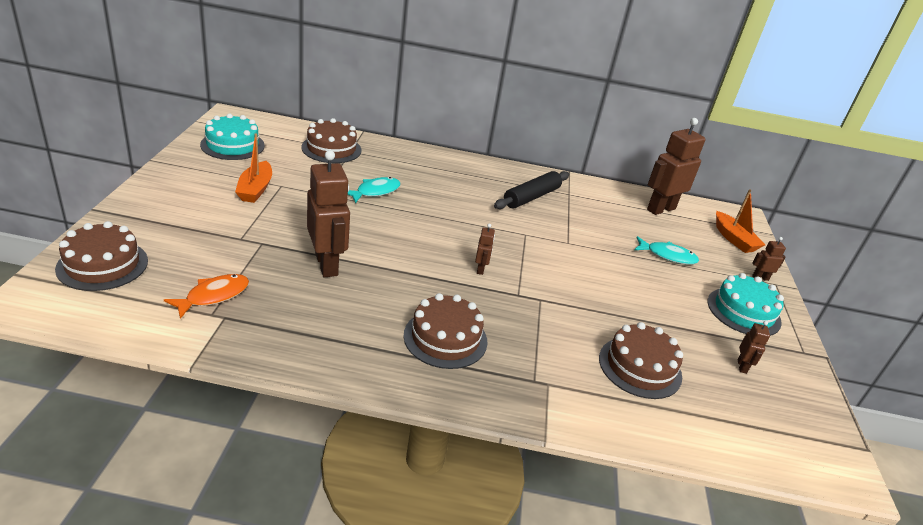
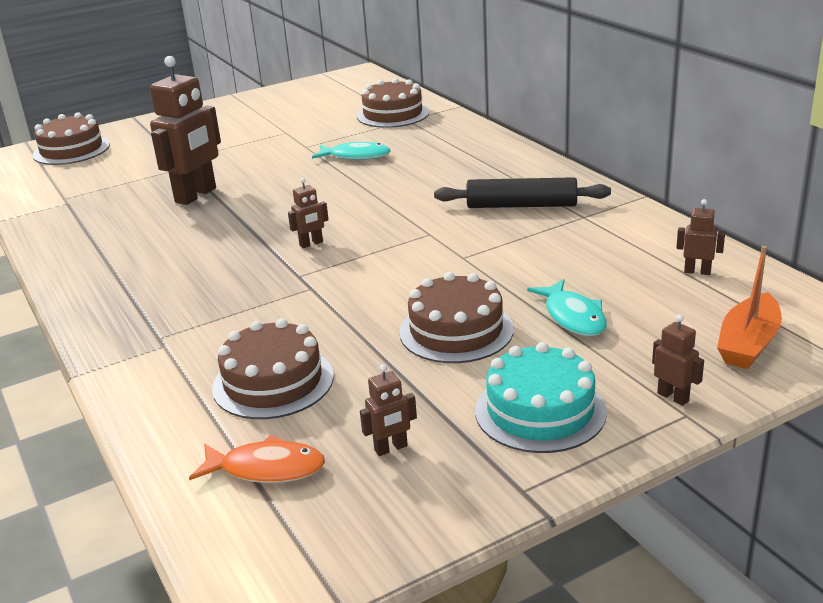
camera: 60 degrees right, 5 degrees down
orange fish [164,274,249,319] -> orange fish moved to [189,435,325,483]
turquoise cake [200,113,265,160] -> none
orange boat [235,133,272,203] -> none
brown cake [404,293,487,369] -> brown cake moved to [399,272,514,363]
brown robot [647,118,705,215] -> brown robot [676,199,725,275], size x0.45

